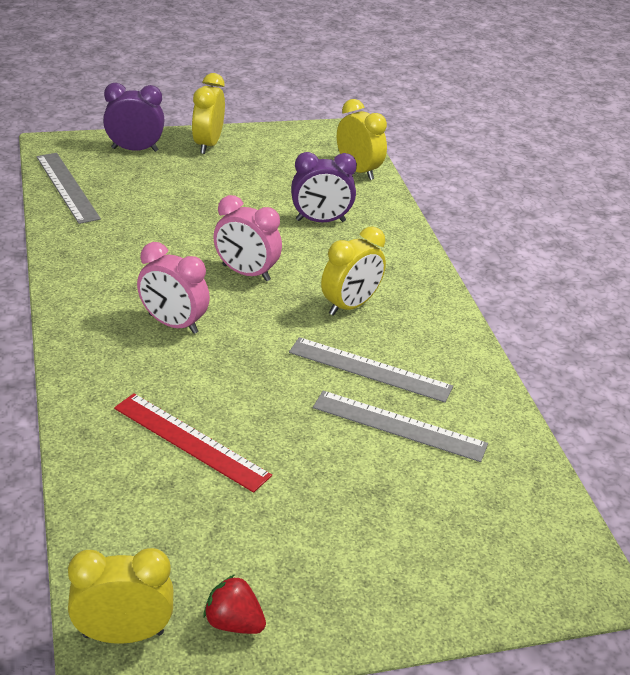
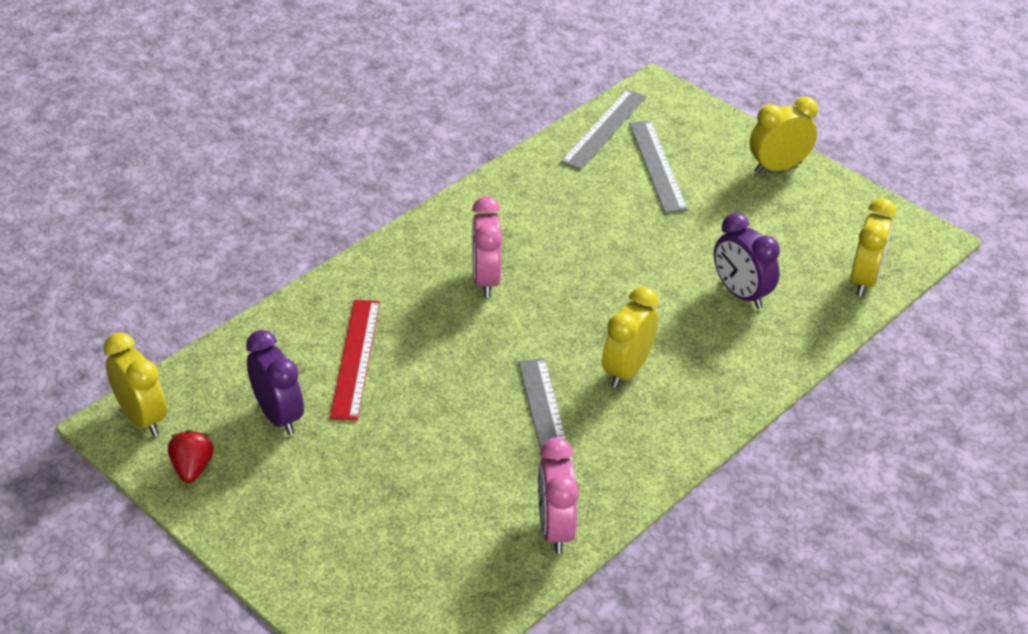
camera: 60 degrees right, 5 degrees up
purple clock [103,83,165,152] -> purple clock moved to [246,330,304,435]
pink clock [213,195,282,281] -> pink clock moved to [538,438,579,554]
grey ruler [313,391,488,462] -> grey ruler moved to [629,120,688,213]
yellow clock [321,226,386,316] -> yellow clock turned 105 degrees clockwise [602,286,658,388]

